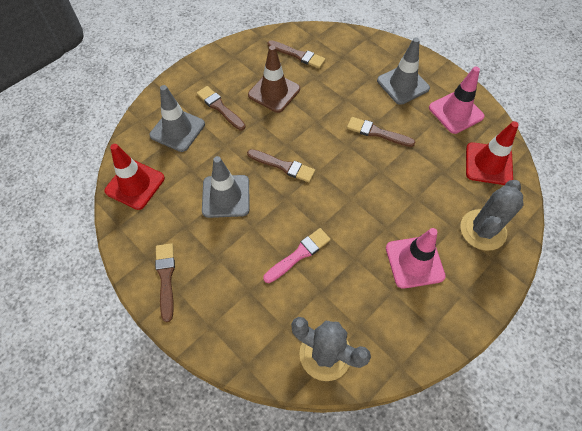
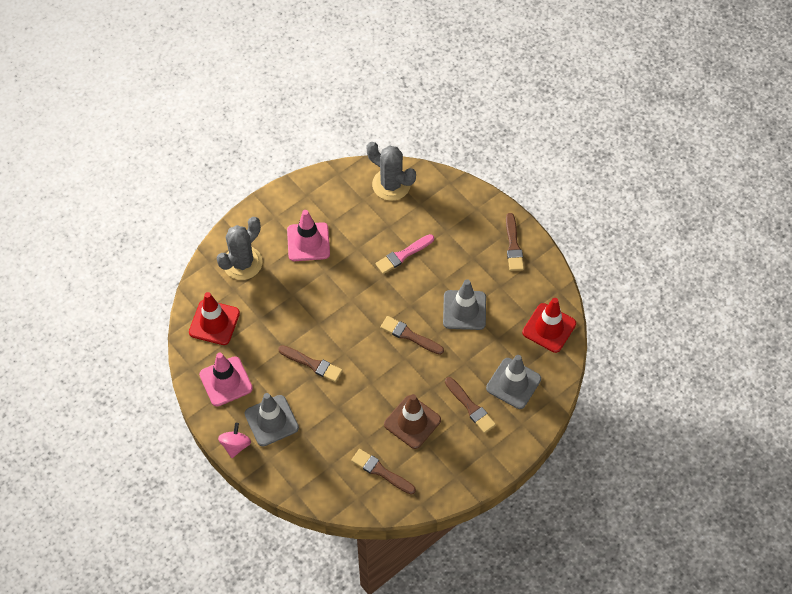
camera: 175 degrees left, 0 degrees up
none -> pink spinning top [218,423,251,458]

